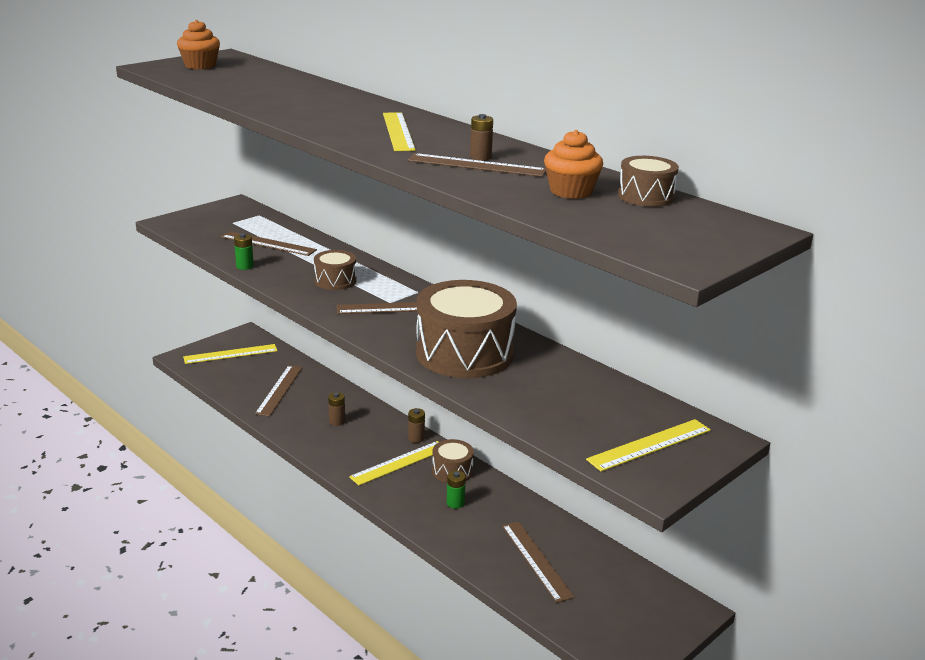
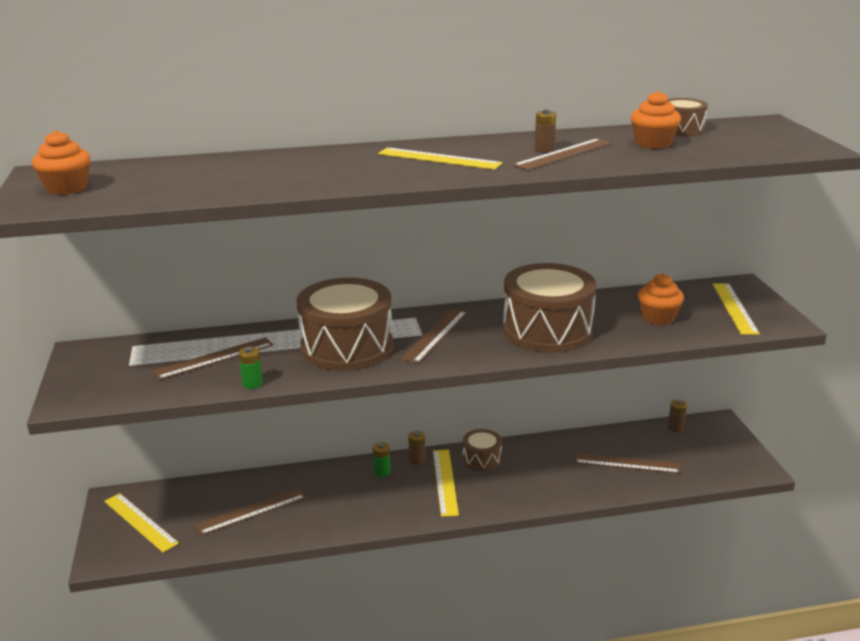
camera: 55 degrees left, 0 degrees up
yellow ruler [183,344,278,364] -> yellow ruler turned 60 degrees counterclockwise [104,493,179,552]
brown ruler [255,365,303,416] -> brown ruler turned 75 degrees counterclockwise [195,488,306,535]
brown drum [314,250,356,290] -> brown drum [297,278,393,371], size x2.06
brown battery [328,392,345,426] -> brown battery moved to [668,400,687,432]
green battery [447,471,466,509] -> green battery moved to [373,442,391,477]
none -> orange cupcake [638,274,684,325]

